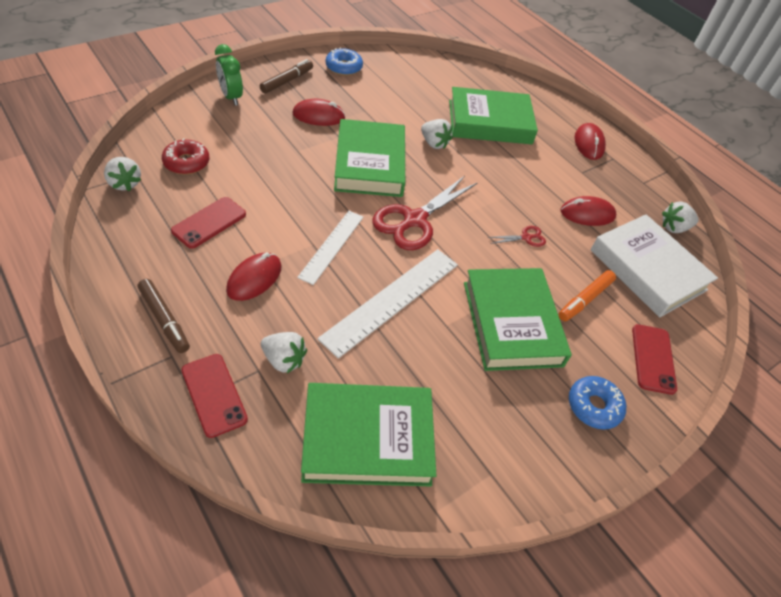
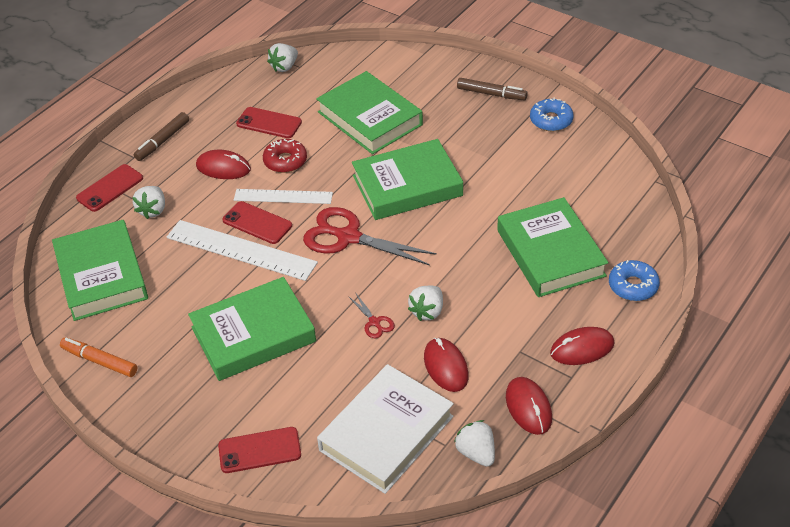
camera: 80 degrees right, 5 degrees down
red donut [162,138,209,175] -> red donut moved to [263,139,307,173]
green clock [215,44,243,105] -> none
red mouse [293,99,345,126] -> red mouse moved to [506,377,552,435]
white strawberry [421,119,453,149] -> white strawberry moved to [408,285,443,321]
orange marker [559,270,616,321] -> orange marker moved to [60,337,137,377]
blue donut [569,376,626,430] -> blue donut moved to [609,260,660,301]
none -> red phone [222,201,292,244]
none -> green book [316,71,423,154]

